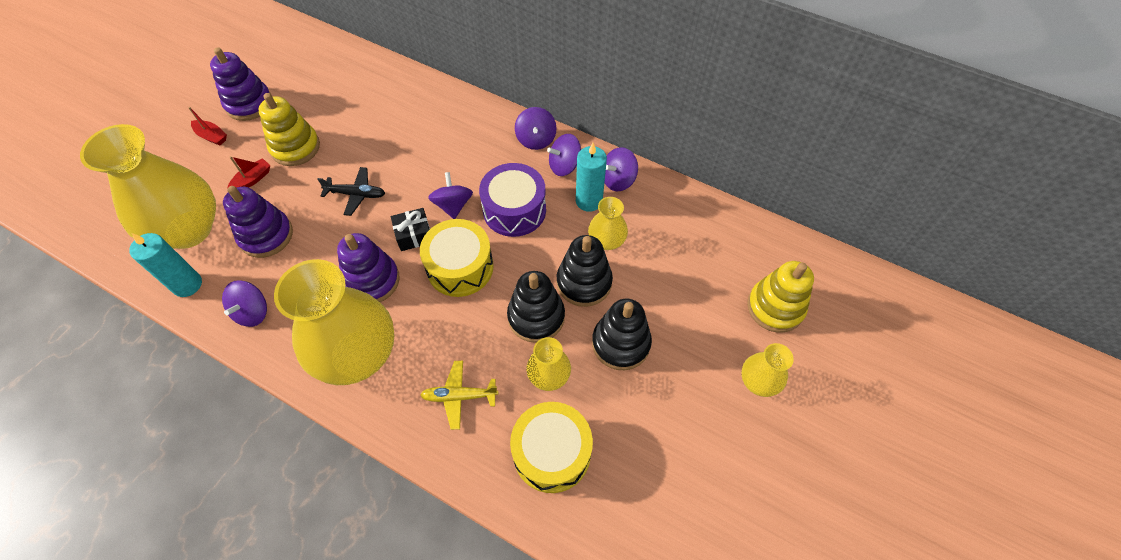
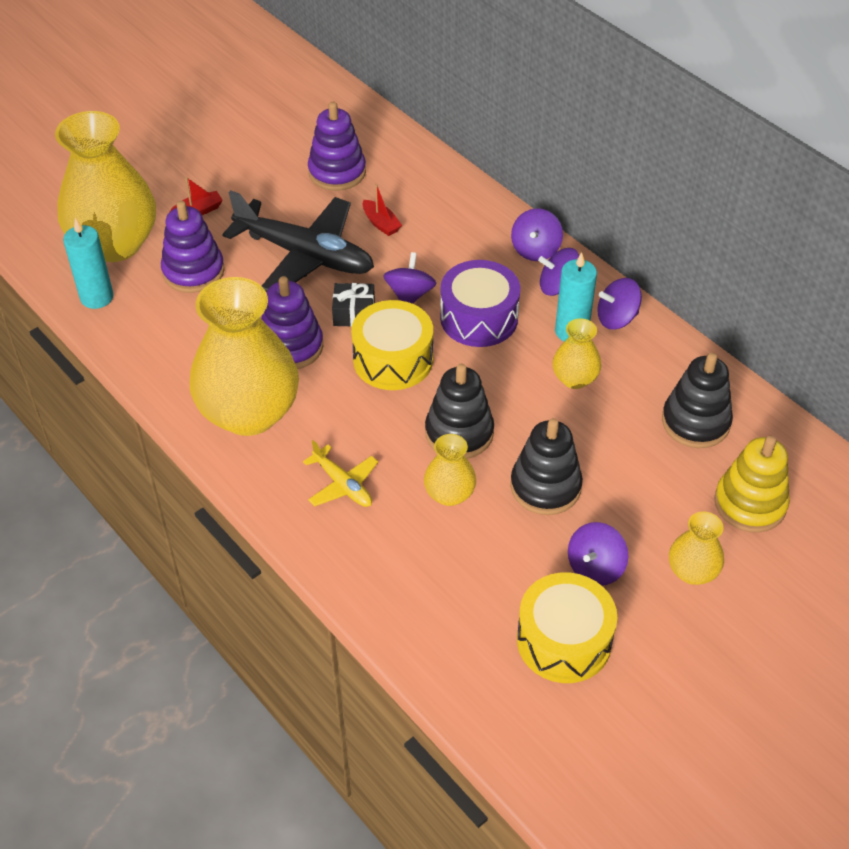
camera: 20 degrees right, 10 degrees down
red boat [188,107,227,146] -> red boat moved to [363,184,402,236]
purple stacking toy [210,47,271,121] -> purple stacking toy moved to [308,102,366,191]
purple spinning top [222,280,267,327] -> purple spinning top moved to [568,522,628,586]
yellow stacking toy [259,93,320,166] -> none
black plane [317,167,385,216] -> black plane [222,190,374,292], size x2.08
yellow plane [420,361,498,430] -> yellow plane turned 150 degrees counterclockwise [303,440,378,507]
yellow drum [510,402,593,493] -> yellow drum moved to [517,572,617,683]
black stacking toy [557,235,613,307] -> black stacking toy moved to [662,353,733,448]

